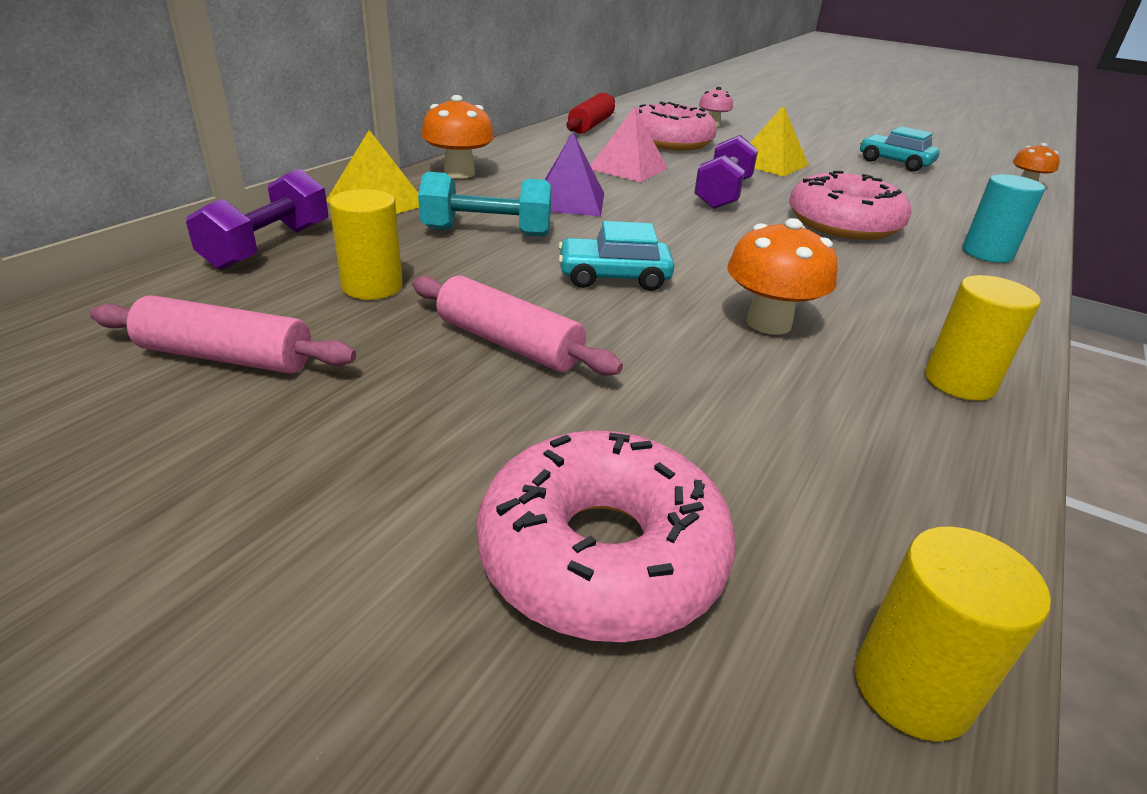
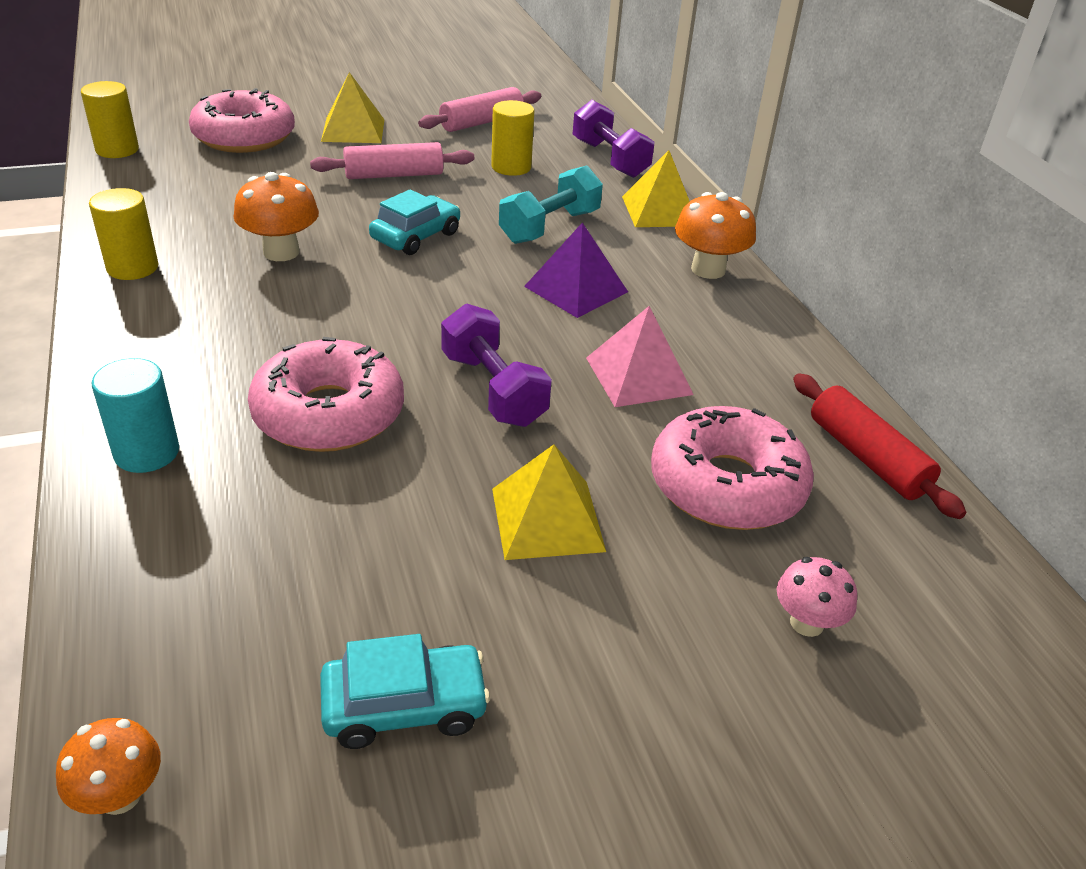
camera: 130 degrees right, 5 degrees up
none -> yellow pyramid [321,72,385,143]

